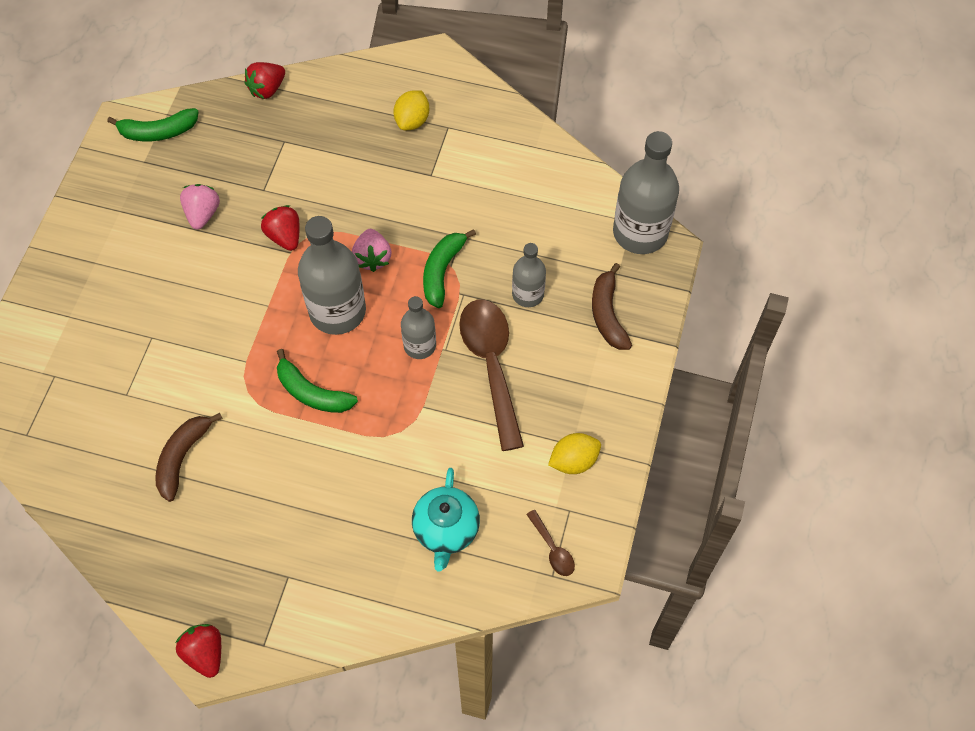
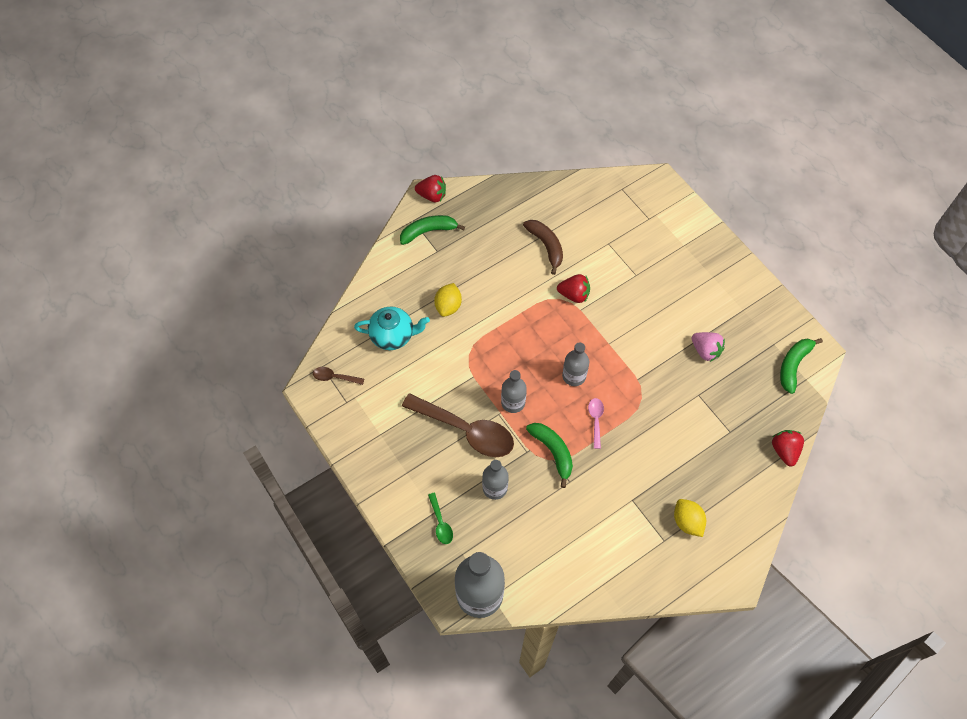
camera: 130 degrees right, 0 degrees up
red strawberry [261,205,300,251] -> red strawberry moved to [557,274,590,303]
green banana [277,349,358,413] -> green banana moved to [400,215,465,245]
grey bottle [298,216,366,335] -> grey bottle [562,342,589,386], size x0.56
pink strawberry [352,229,391,272] -> pink spoon [588,398,604,449]
turquoise teapot [412,468,480,572] -> turquoise teapot turned 135 degrees clockwise [354,307,430,350]
yellow lemon [548,433,601,474] -> yellow lemon moved to [434,283,462,317]
brown banana [592,263,632,350] -> green spoon [428,493,453,544]

